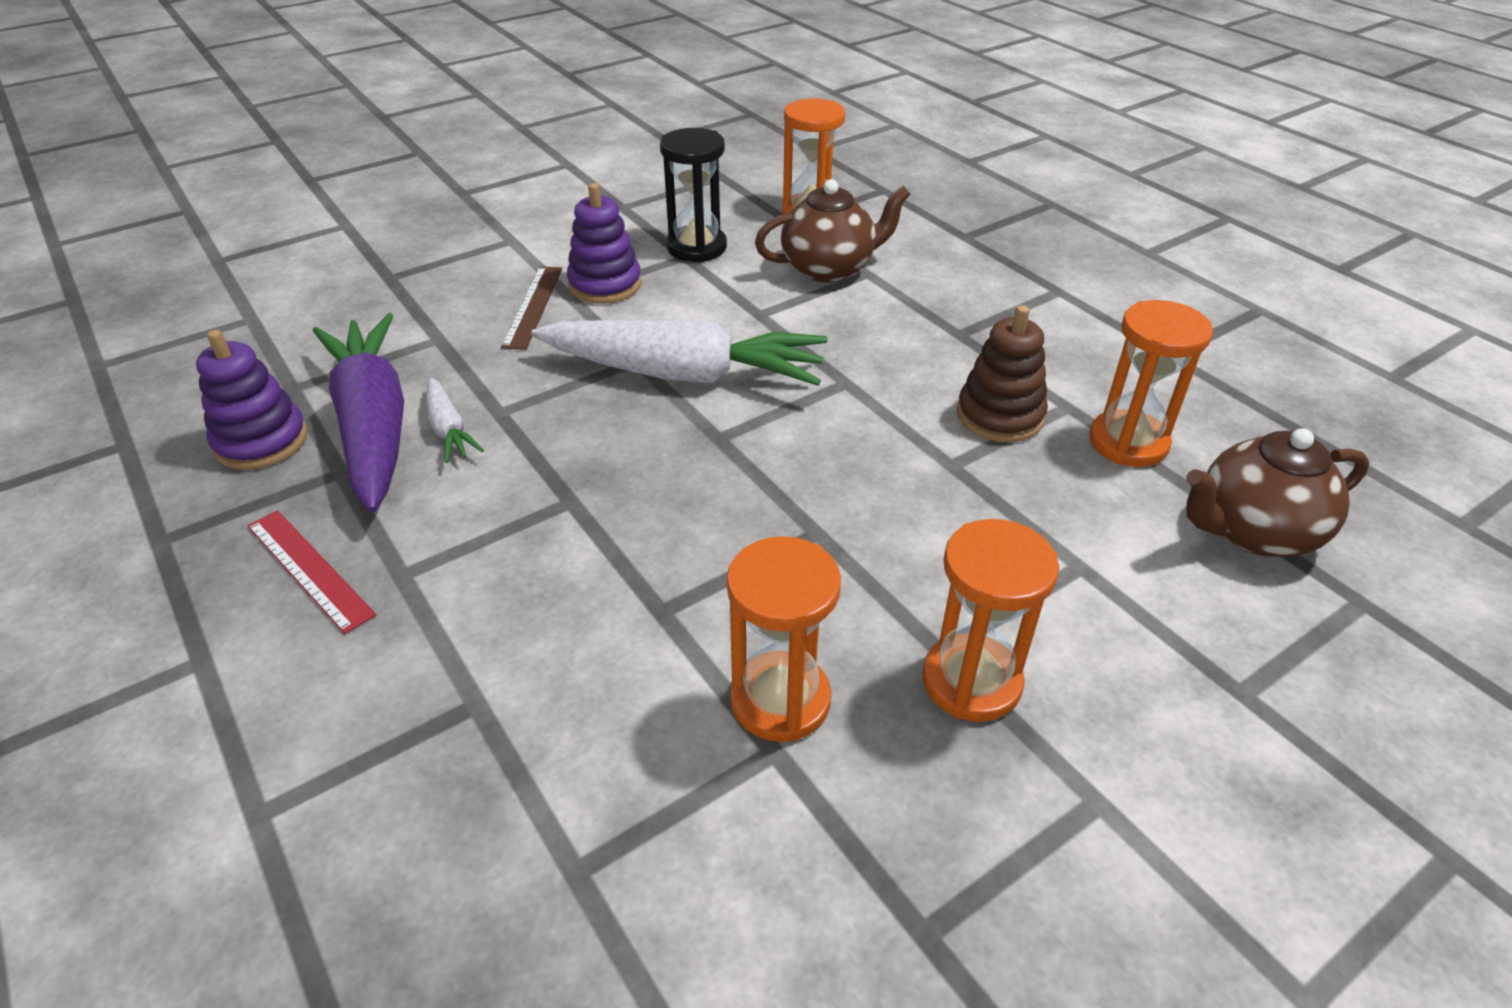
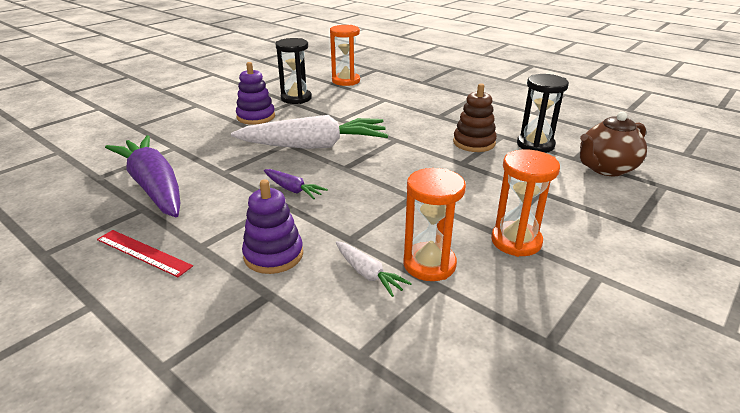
camera: 15 degrees left, 10 degrees down
purple stacking toy [196,329,308,470] -> purple stacking toy moved to [242,179,303,274]
white carrot [426,377,484,463] -> white carrot moved to [336,241,412,297]
brown ruler [501,266,562,350] -> none
brown teapot [755,179,911,282] -> none
orange hourglass [1089,300,1213,467] -> black hourglass [517,74,569,153]
none -> purple carrot [264,169,328,199]

